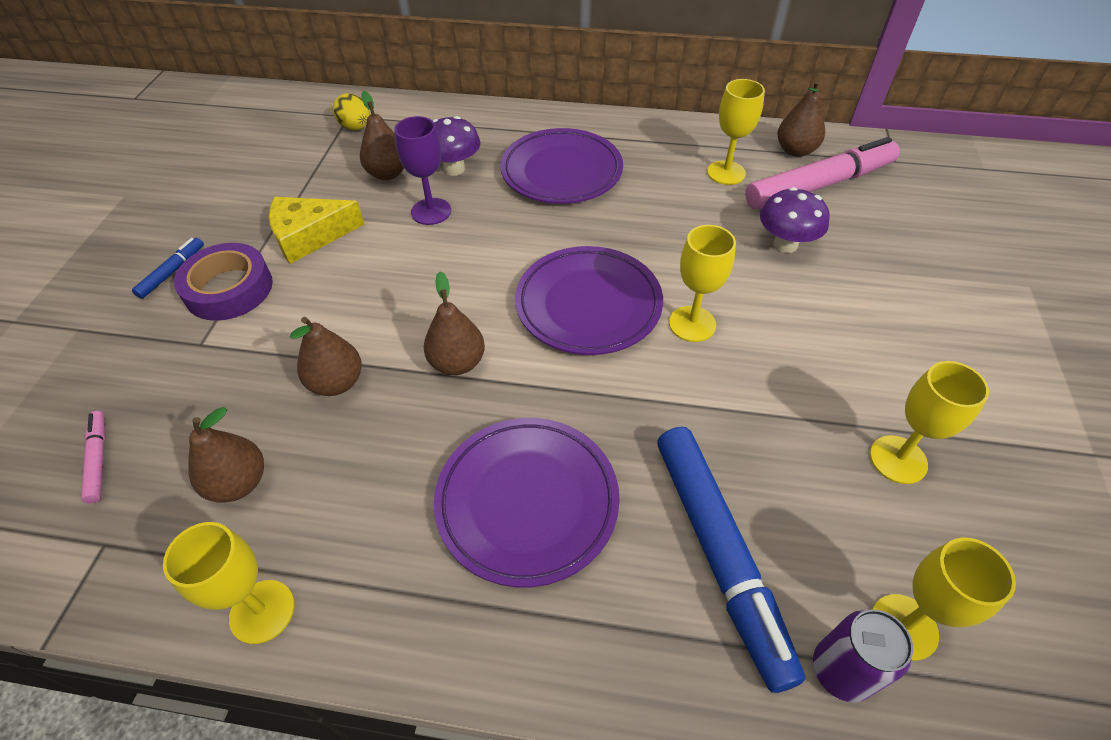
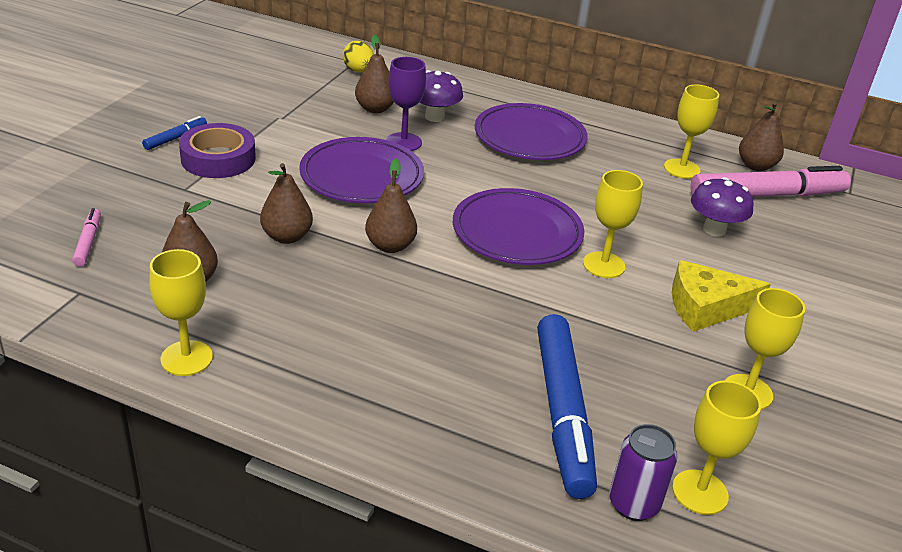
camera: 10 degrees right, 15 degrees down
yellow cheese [269,197,364,264] -> yellow cheese moved to [672,260,771,332]
purple plate [434,418,620,587] -> purple plate moved to [299,137,424,203]

